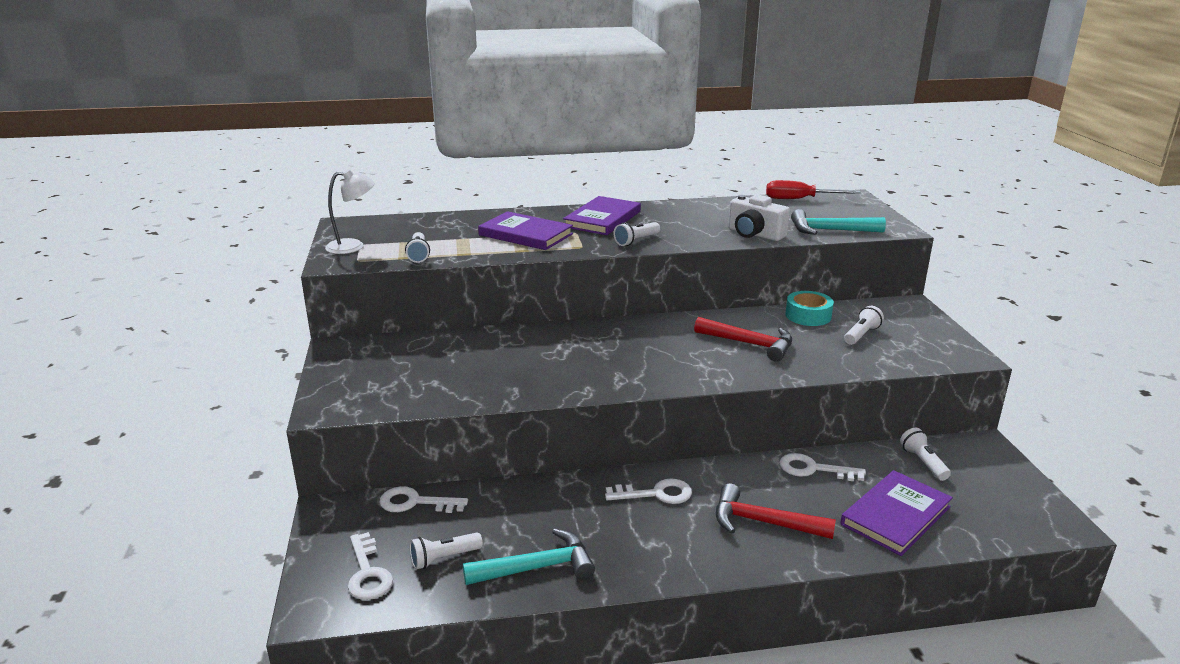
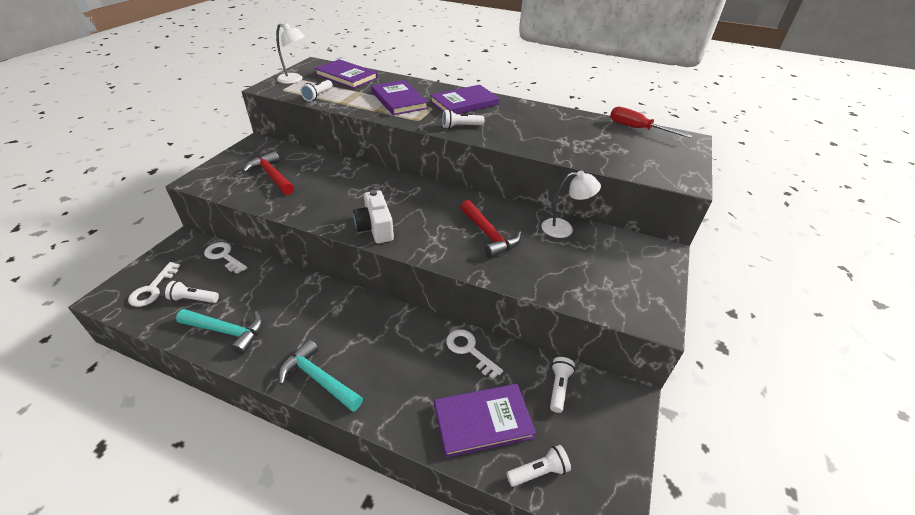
camera: 30 degrees right, 15 degrees up
white key [605,478,692,504] -> none
red hammer [716,483,836,539] -> red hammer moved to [243,151,294,195]
white camera [729,194,790,241] -> white camera moved to [353,190,394,243]
turquoise tape [785,291,834,326] -> white lamp [541,171,601,238]
turquoise hammer [791,209,886,235] -> turquoise hammer moved to [279,339,363,412]
white flashlight [844,306,884,345] -> white flashlight moved to [507,445,571,487]
none -> purple book [314,59,378,89]

